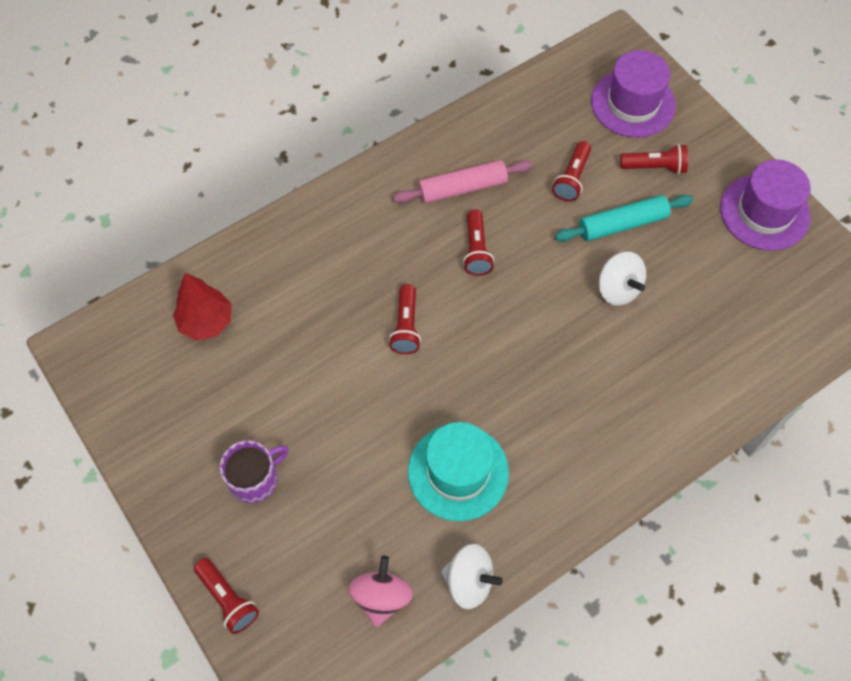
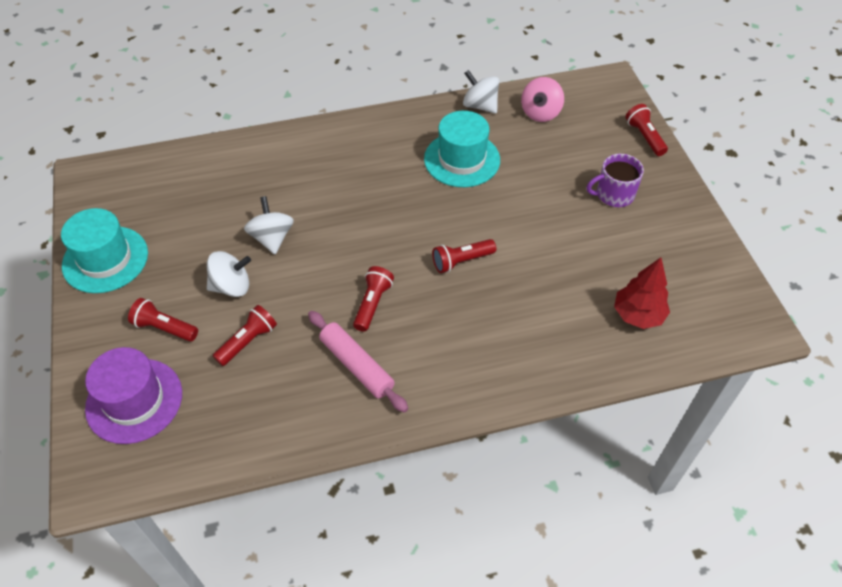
camera: 160 degrees left, 10 degrees down
red flashlight [389,284,421,354] -> red flashlight turned 135 degrees counterclockwise [432,239,496,273]
pink rolling pin [393,160,532,203] -> pink rolling pin turned 45 degrees clockwise [308,311,408,413]
turquoise rolling pin [555,195,693,242] -> white spinning top [207,251,251,297]
purple hat [720,160,811,251] -> turquoise hat [61,208,148,293]

